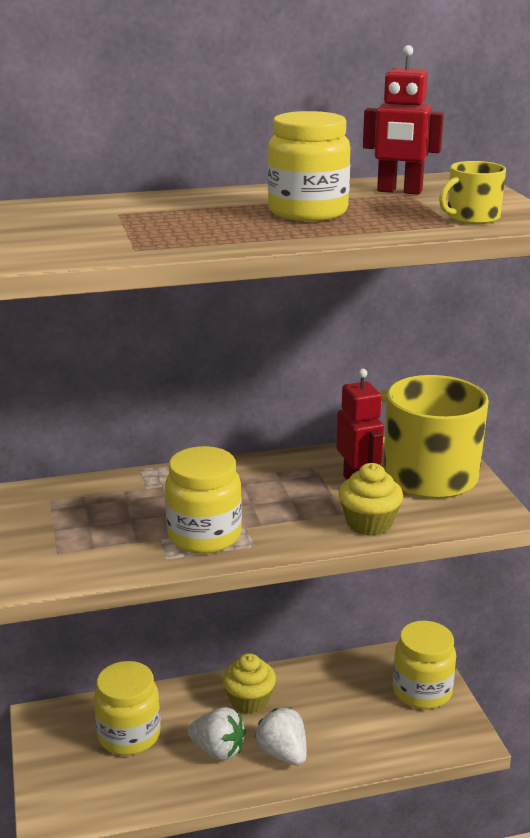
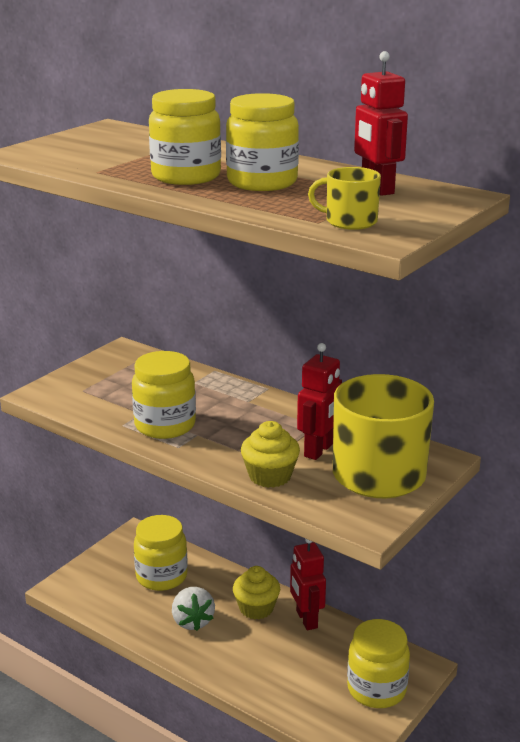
camera: 50 degrees right, 0 degrees up
white strawberry [255,707,307,766] -> none
none -> yellow jar [149,89,221,185]
none -> red robot [290,539,326,630]

